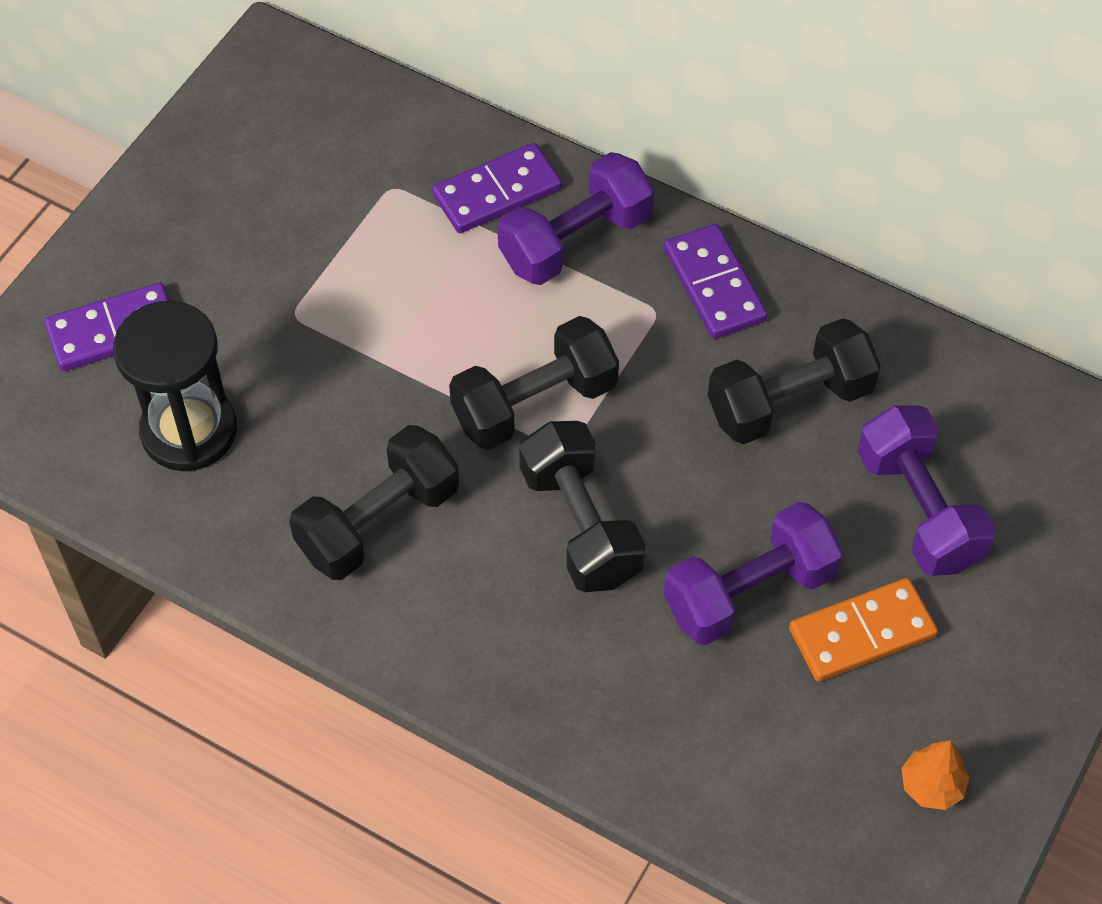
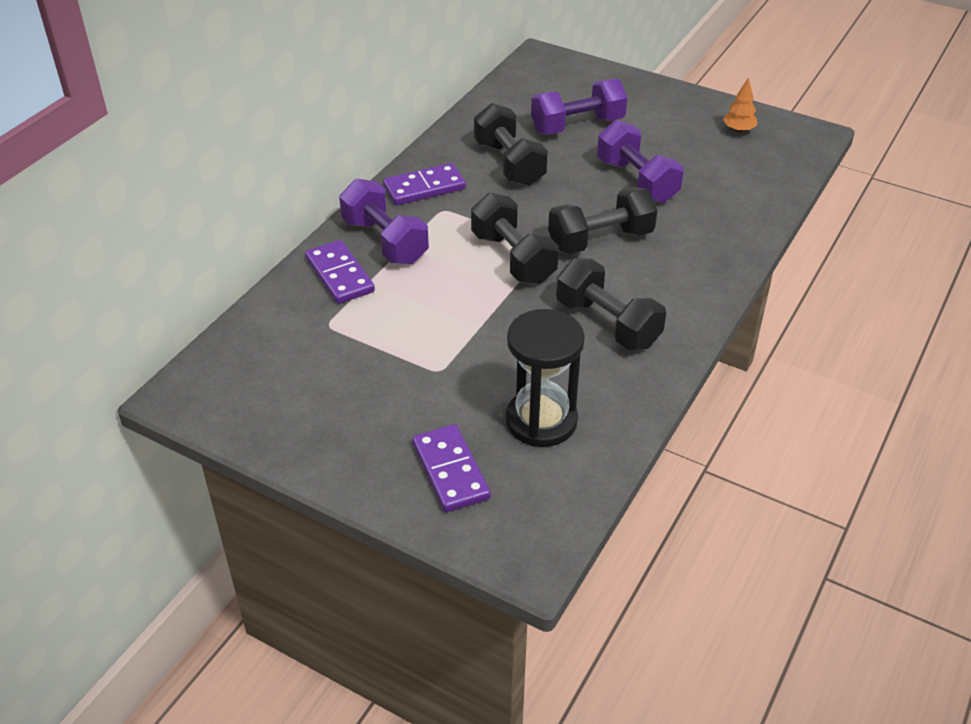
camera: 90 degrees left, 15 degrees down
orange domino [789,578,938,682] -> none

